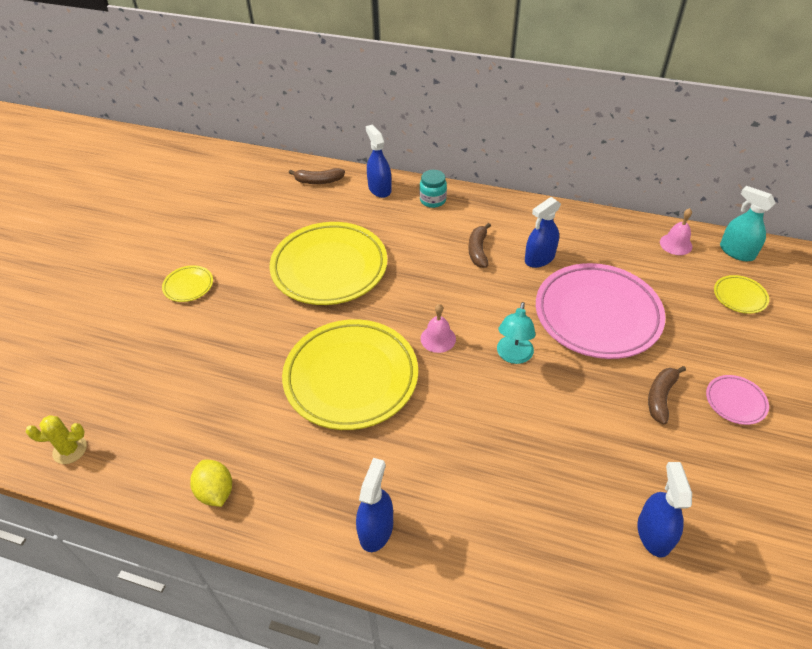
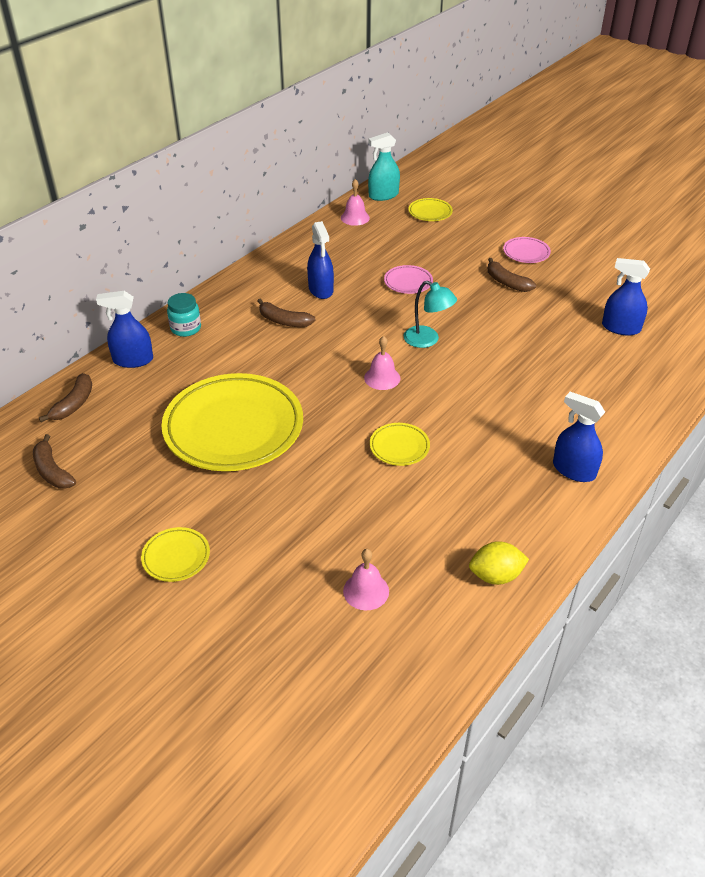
camera: 70 degrees left, 5 degrees down
yellow cactus [26,415,87,464] -> none
yellow plate [282,319,418,430] -> yellow plate [370,423,430,466], size x0.42
pink plate [536,263,666,359] -> pink plate [384,265,433,294], size x0.42
none -> brown banana [33,434,76,488]
none -> pink bell [343,549,389,610]

